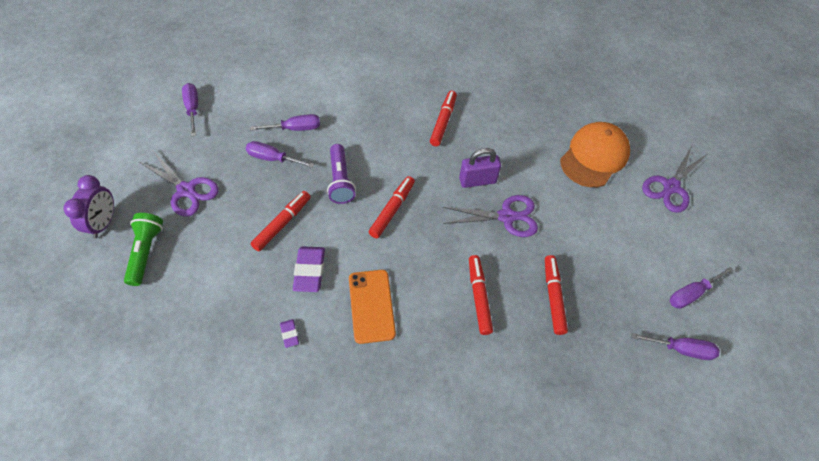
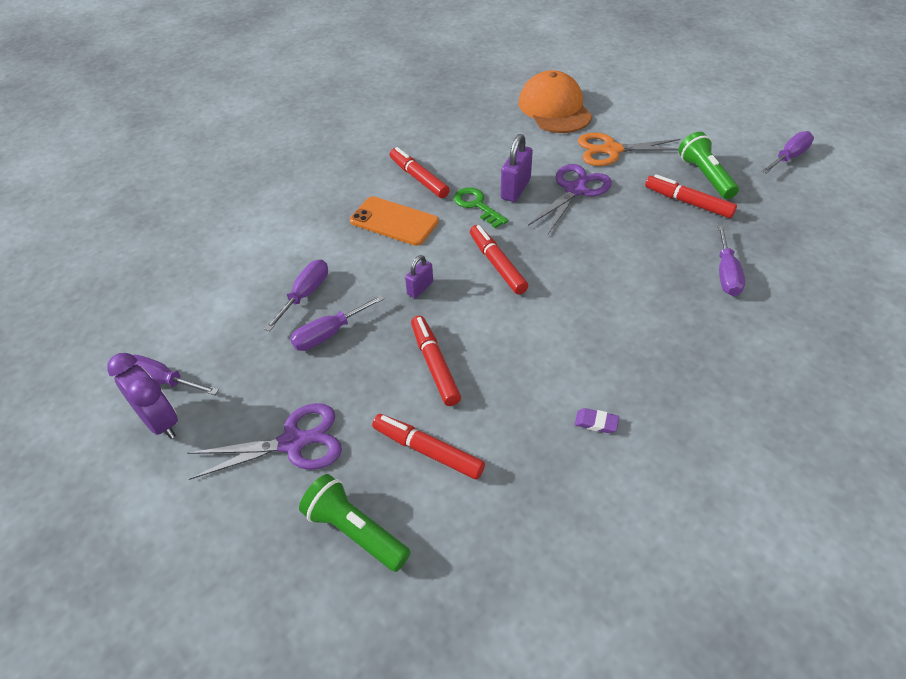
camera: 50 degrees left, 10 degrees down
purple clock [63,175,114,238] -> purple clock moved to [107,353,178,439]
purple eraser [293,246,325,292] -> none
purple flashlight [327,144,356,204] -> purple padlock [405,255,433,298]
orange phone [349,270,396,344] -> orange phone moved to [350,196,439,246]
red marker [469,255,493,335] -> red marker moved to [372,414,485,479]
purple scissors [642,146,707,213] -> none
purple screwdriver [670,267,734,309] -> purple screwdriver moved to [717,225,745,296]
none -> green key [454,187,508,228]
none -> orange scissors [578,132,680,166]
none -> green flashlight [678,132,739,199]

